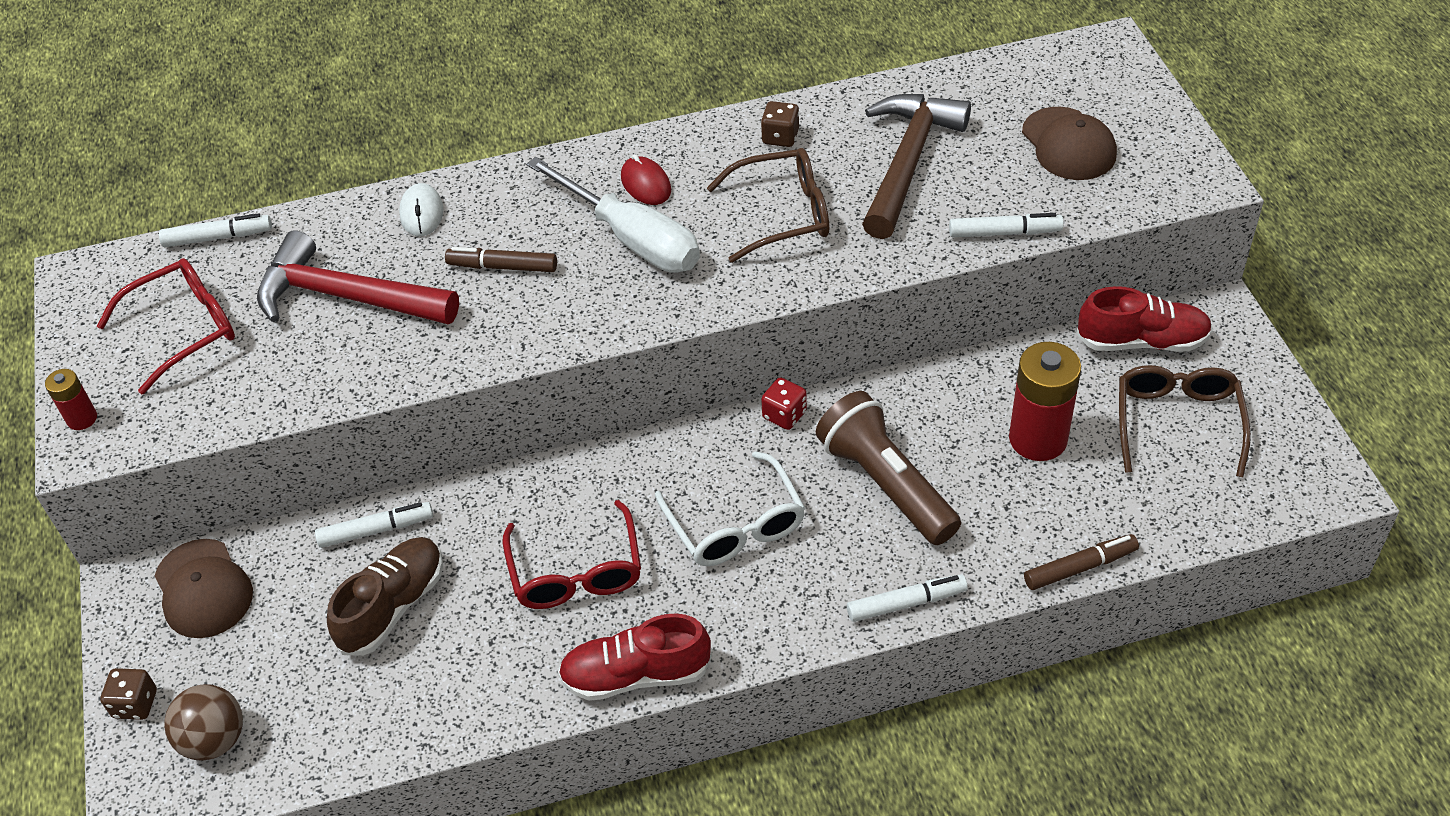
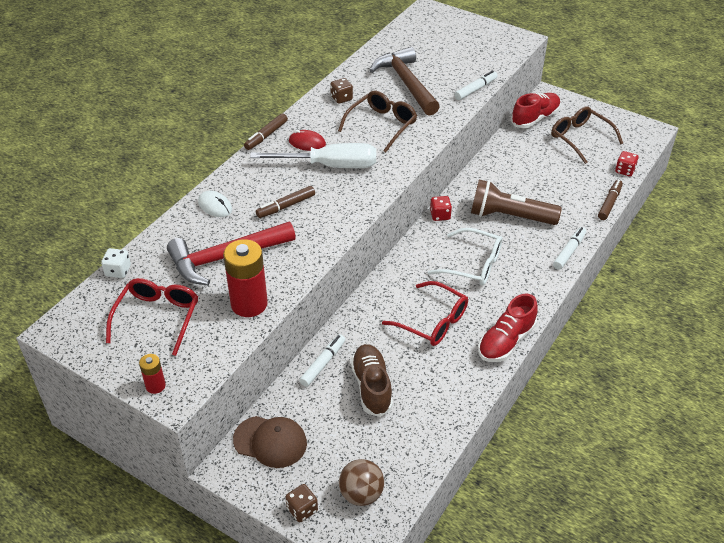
camera: 45 degrees left, 5 degrees down
white marker [159,213,272,247] -> white dice [101,248,131,278]
red battery [1009,342,1081,461] -> red battery moved to [223,239,268,317]
brown cap [1022,107,1117,180] -> none
none -> brown marker [244,113,288,150]
none -> red dice [615,151,639,177]

